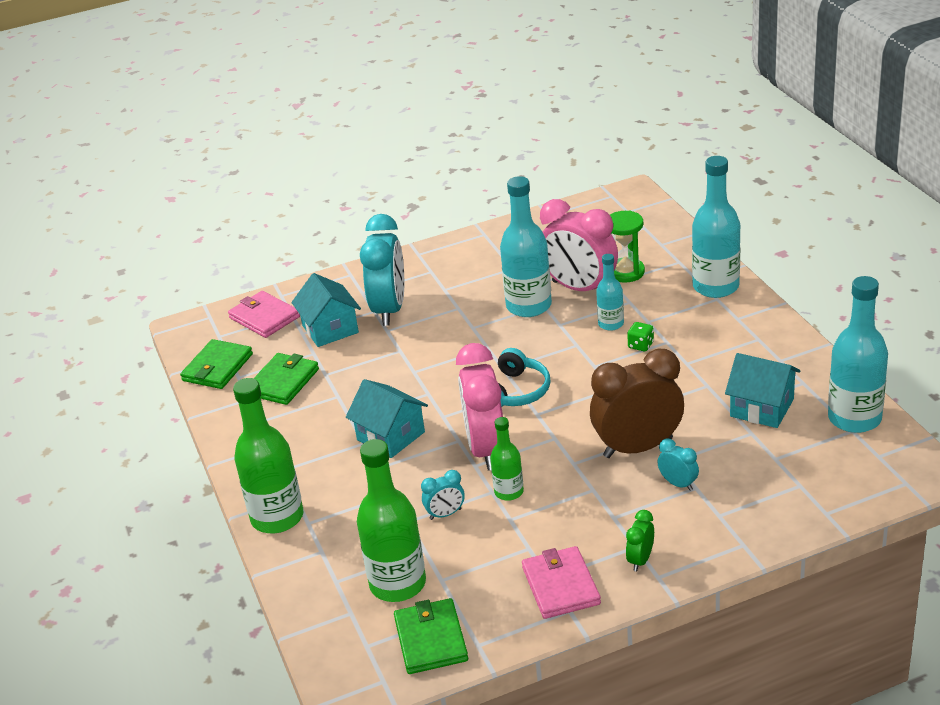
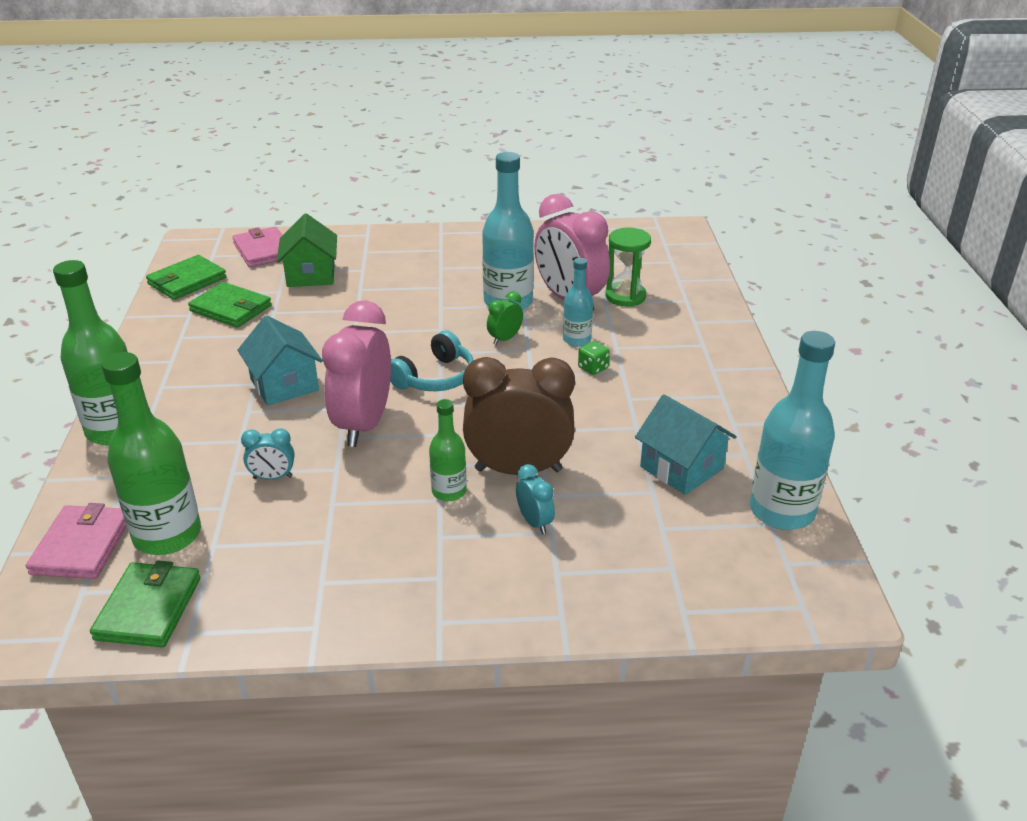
camera: 15 degrees right, 0 degrees up
green wallet [253,353,319,405] -> green wallet turned 75 degrees clockwise [188,282,272,328]
turquoise house [291,273,361,347] -> green house [277,213,337,287]
turquoise clock [360,214,404,326] -> none
green bottle [490,417,524,501] -> green bottle moved to [429,399,467,501]
pink wallet [522,546,601,619] -> pink wallet moved to [26,503,127,579]
green clock [626,510,654,572] -> green clock moved to [487,291,523,345]
turquoise bottle [692,156,740,298] -> none

